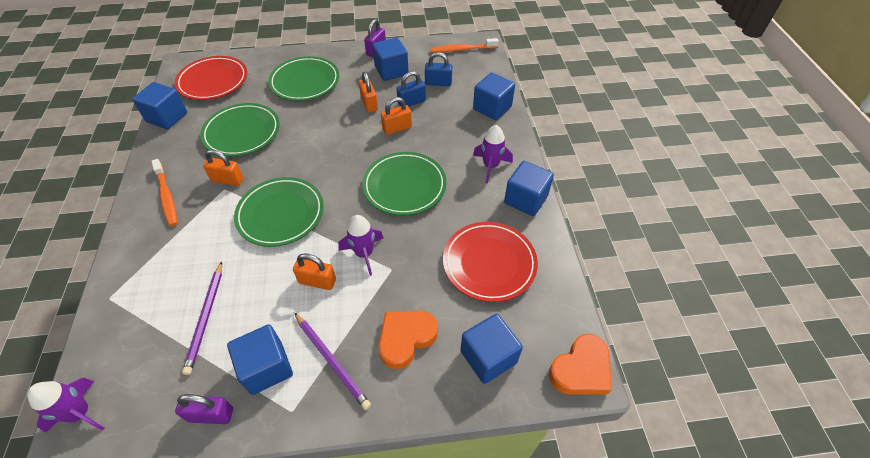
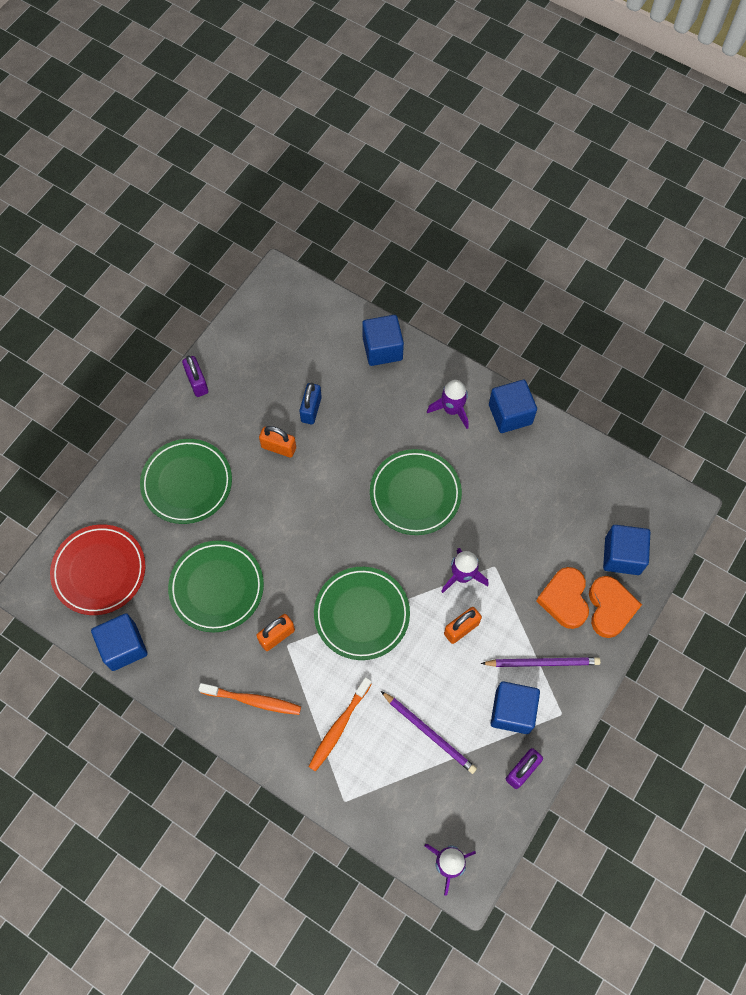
camera: 50 degrees left, 15 degrees up
blue cube [372,37,409,81] -> none
orange padlock [381,97,412,135] -> none
blue padlock [425,52,452,86] -> none
orange toothbrush [430,38,499,53] -> orange toothbrush moved to [308,677,372,772]
red plate [443,222,538,302] -> none
orange heart [549,334,612,395] -> orange heart moved to [589,576,642,638]

